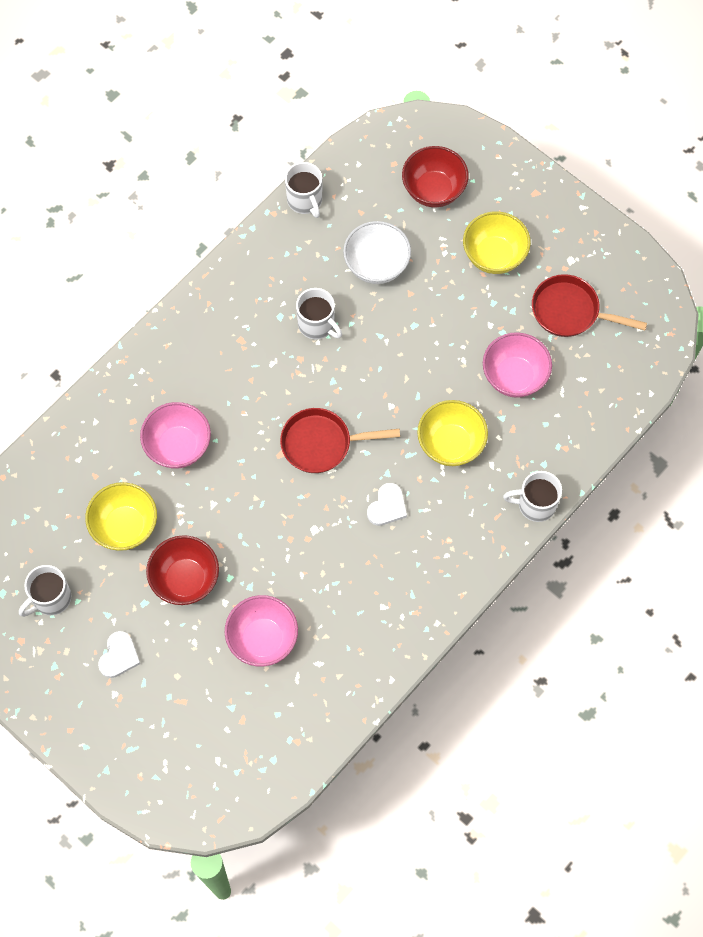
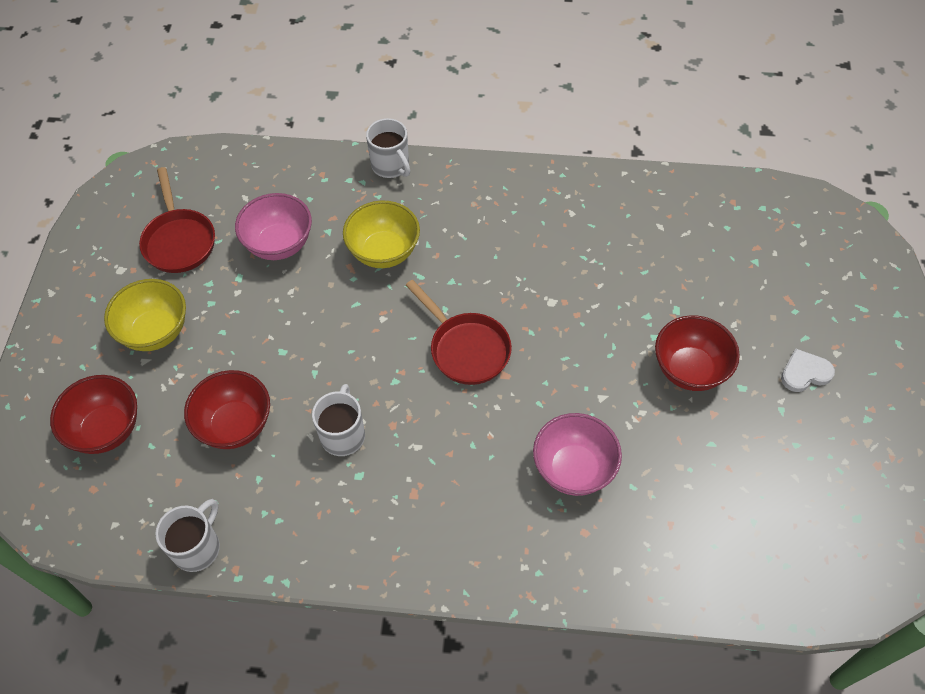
camera: 125 degrees left, 10 degrees down
white mug [19,565,71,617] -> none
yellow bowl [85,482,157,551] -> none
pink bowl [225,595,298,667] -> none
white bowl [343,221,411,284] -> red bowl [184,370,270,449]
white heart [367,483,407,526] -> none

